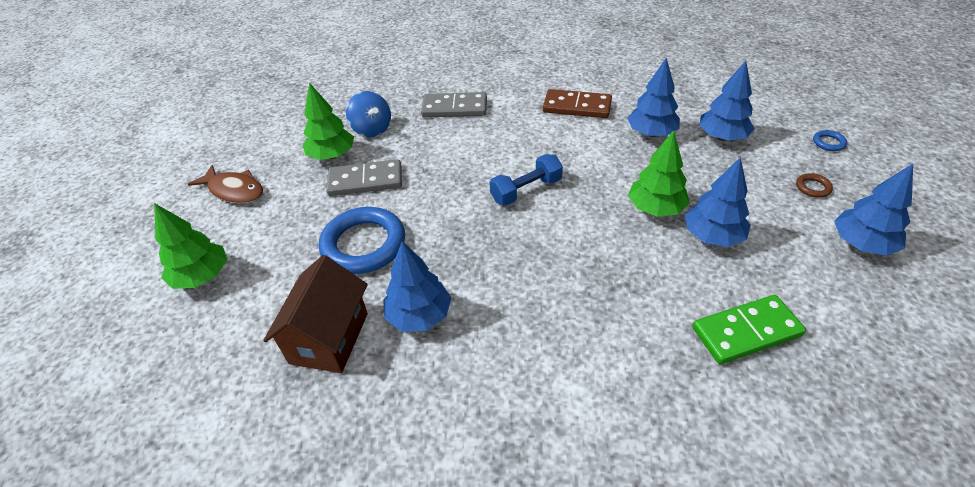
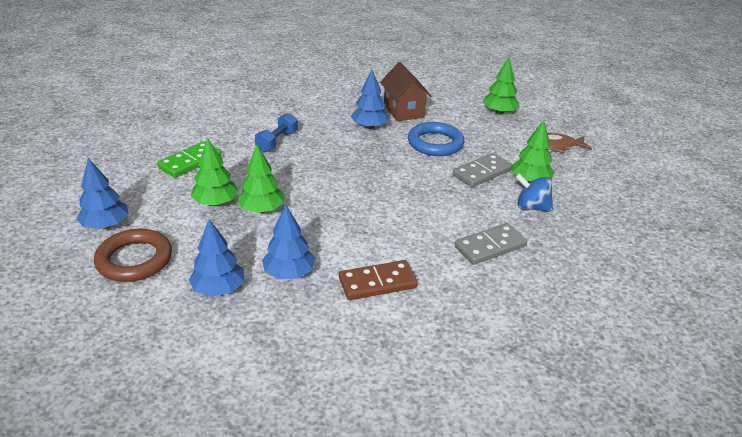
camera: 145 degrees right, 10 degrees down
blue dumbbell [490,154,563,206] -> blue dumbbell moved to [255,113,298,152]
blue tree [685,157,751,247] -> green tree [191,138,239,206]
brown ring [796,173,833,198] -> brown ring [94,229,172,282], size x2.47
blue ring [813,130,847,151] -> none

